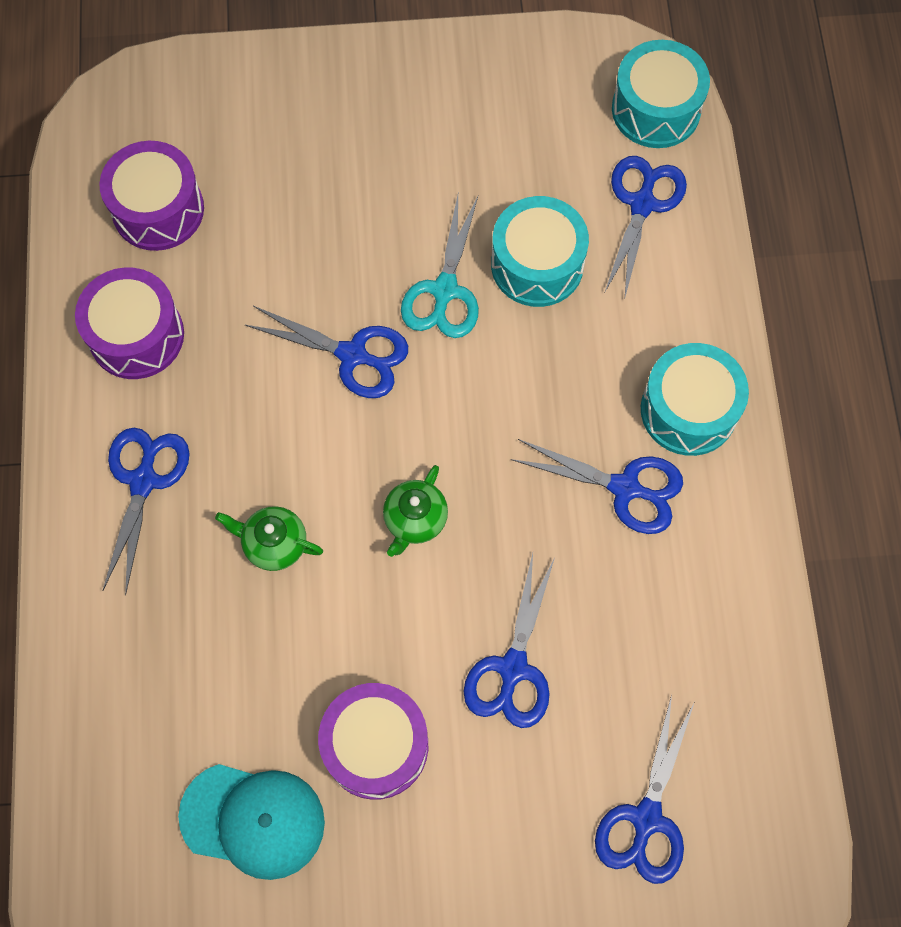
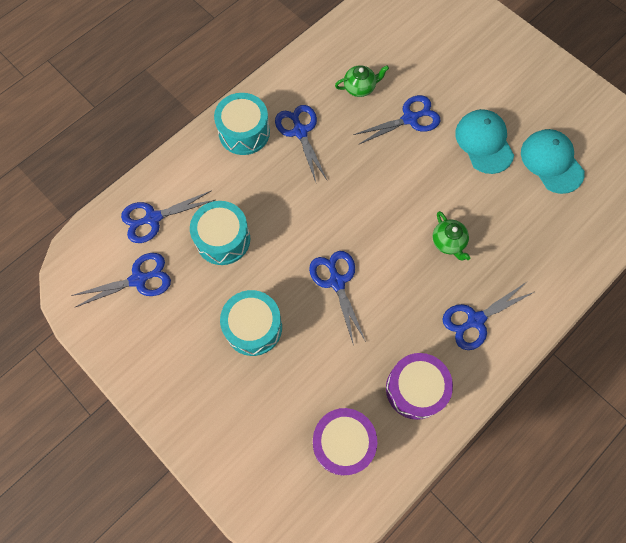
camera: 130 degrees left, 0 degrees up
purple drum [318,683,428,800] -> turquoise cap [455,109,514,174]
green teapot [383,465,448,557] -> green teapot moved to [335,65,389,97]
turquoise scissors [401,194,479,338] -> none
blue scissors [595,694,694,884] -> blue scissors moved to [71,253,171,308]
turquoise drum [612,40,710,148] -> turquoise drum moved to [220,290,282,356]

